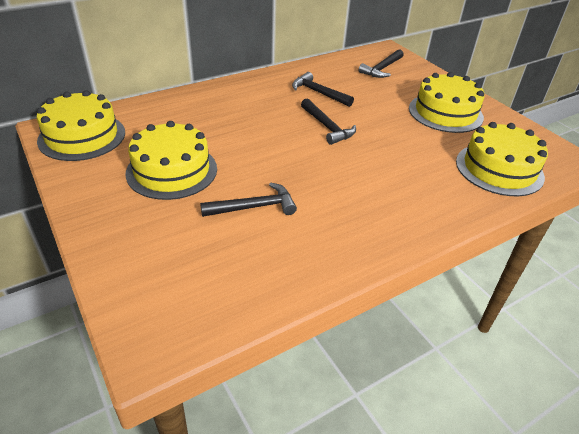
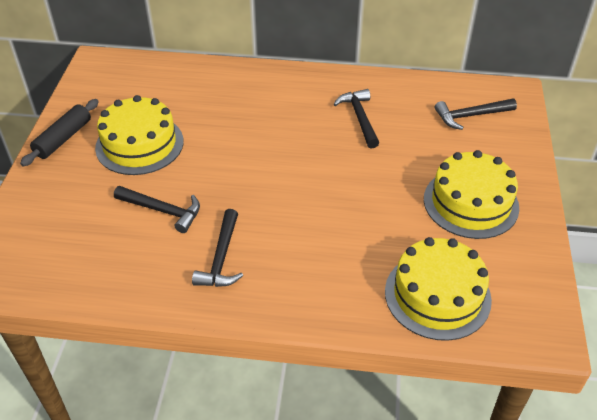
camera: 40 degrees right, 5 degrees up
yellow cake [36,90,125,161] -> none
black hammer [301,99,356,145] -> black hammer moved to [192,209,243,287]
none -> black rolling pin [20,99,99,167]

